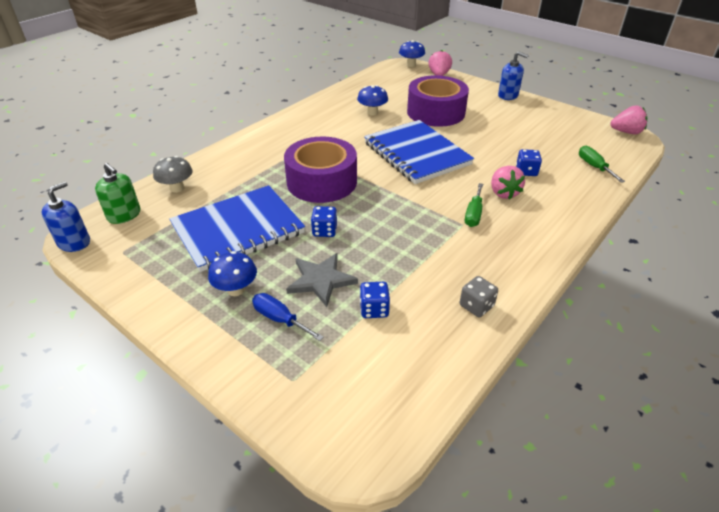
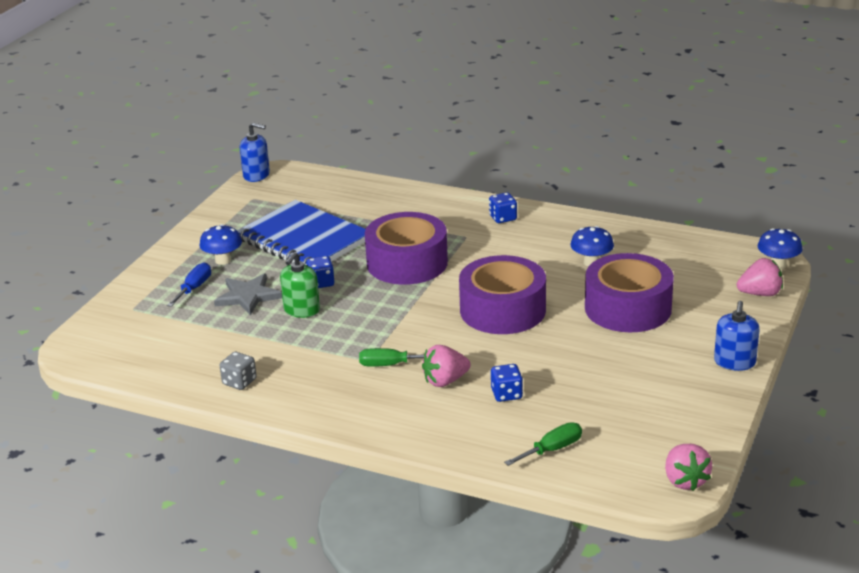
camera: 75 degrees right, 10 degrees down
green soap dispenser [95,163,141,224] -> green soap dispenser moved to [280,252,320,318]
grey mushroom [153,156,193,193] -> none
blue dice [360,282,390,318] -> blue dice moved to [489,192,517,223]
blue notebook [364,120,474,184] -> purple tape [459,255,546,334]

